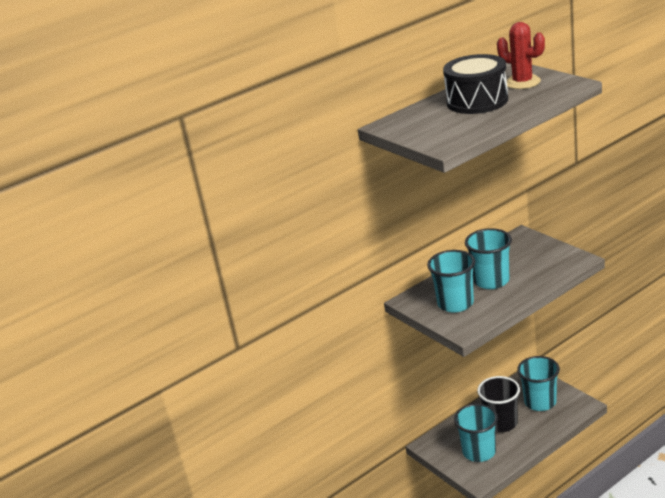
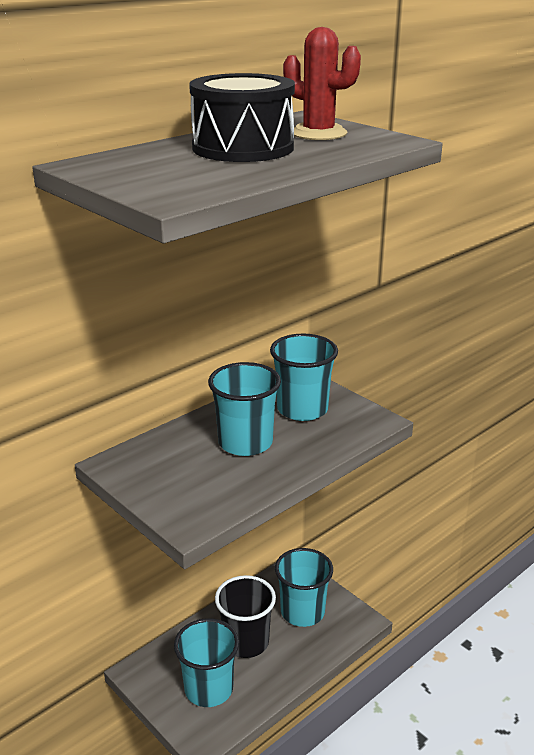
camera: 10 degrees left, 0 degrees up
turquoise cup [427,250,475,312] -> turquoise cup moved to [270,334,338,421]

